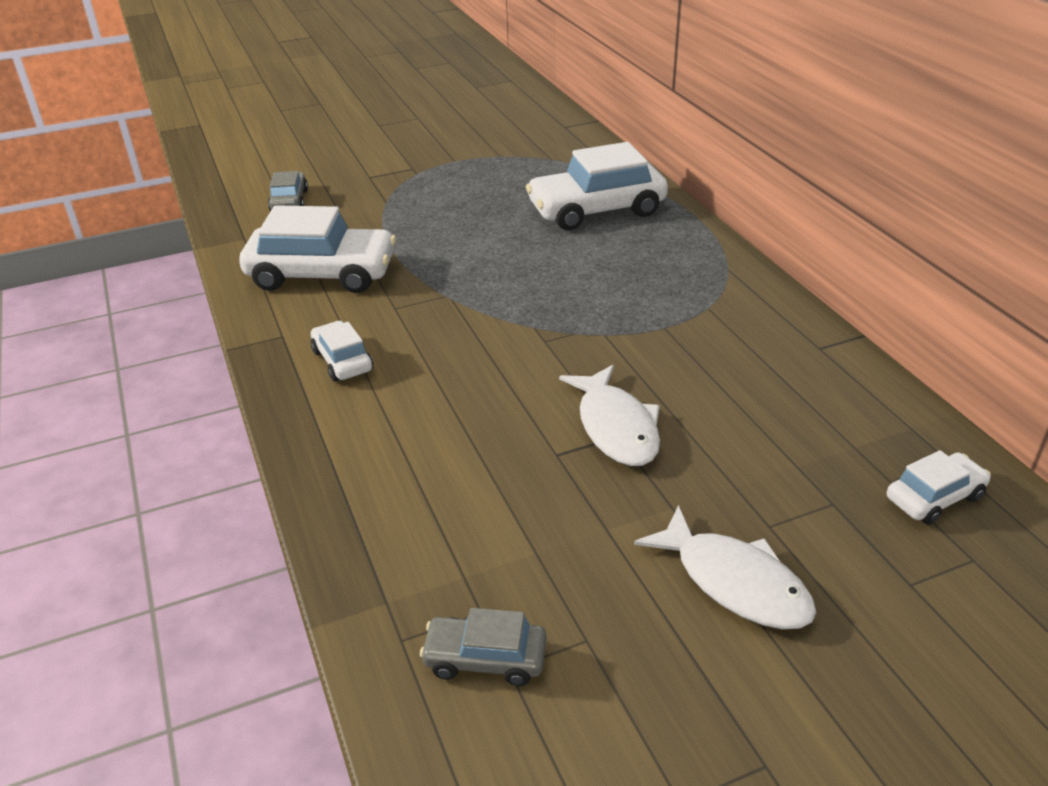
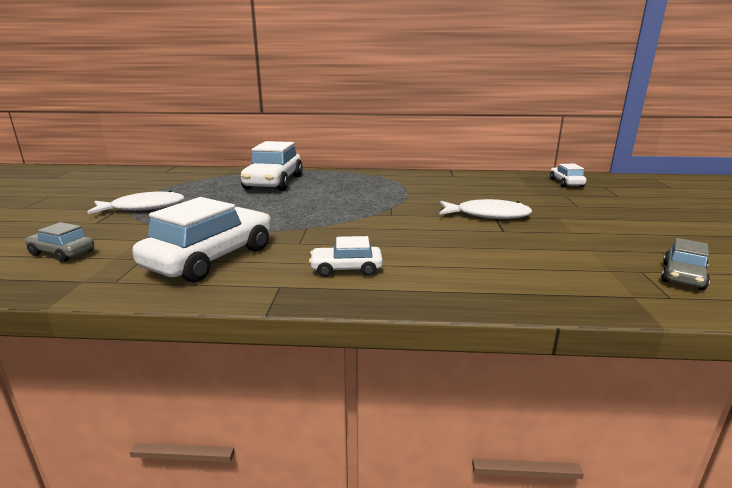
camera: 65 degrees left, 15 degrees down
white fish [634,505,816,629] -> white fish moved to [87,191,185,214]

